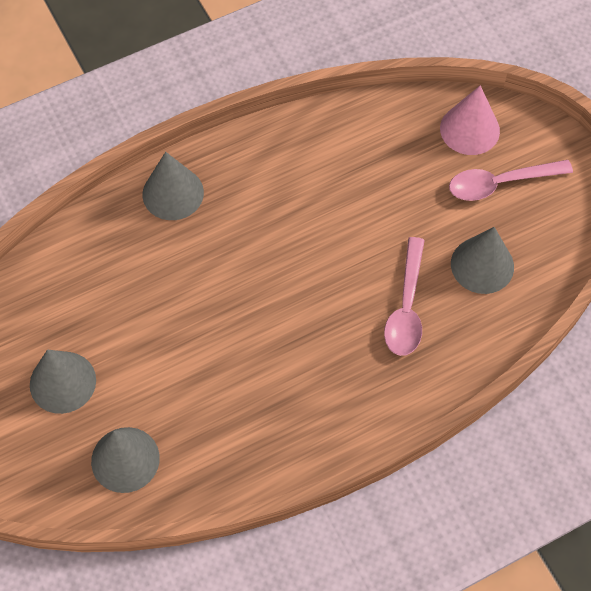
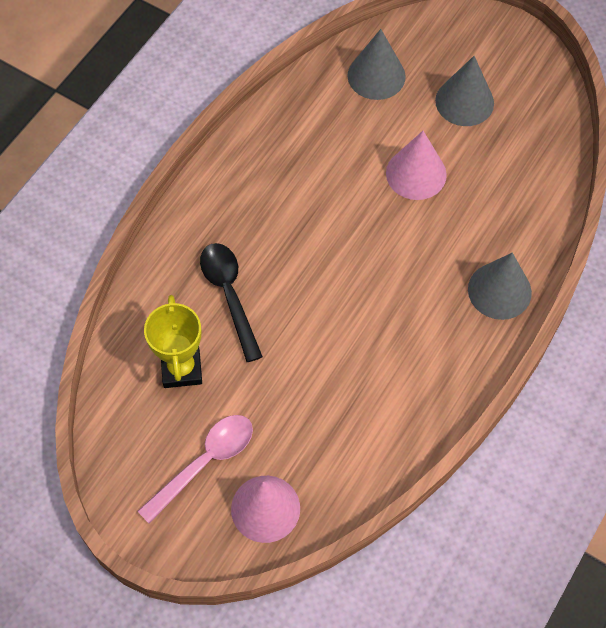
camera: 150 degrees right, 0 degrees up
pink spoon [384,237,425,356] -> black spoon [200,243,263,362]
grey cone [451,227,514,294] -> yellow trophy [144,295,202,388]
none -> pink cone [386,131,447,200]

